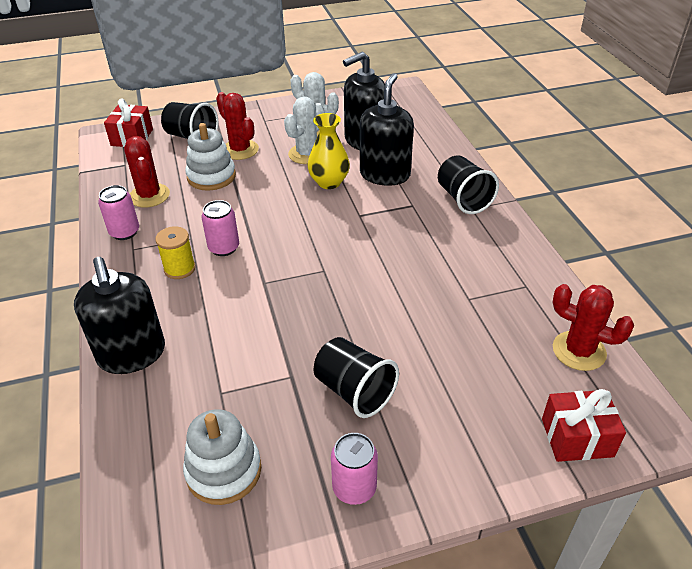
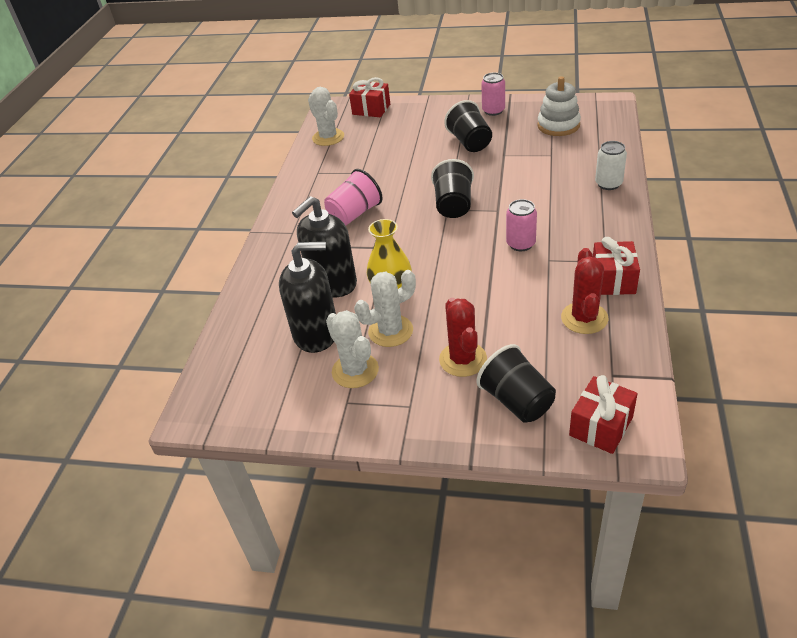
camera: 150 degrees left, 0 degrees up
black soap dispenser [74,257,165,374] -> white can [595,141,627,190]
pink can [98,185,139,240] -> red gift [593,237,640,295]
yellow spool [155,226,196,279] -> none
white stacking toy [185,123,236,191] -> none
black cup [438,155,499,214] -> black cup moved to [431,159,474,218]
red cactus [552,284,634,371] -> white cactus [308,87,344,146]
none -> pink cup [324,169,382,226]

